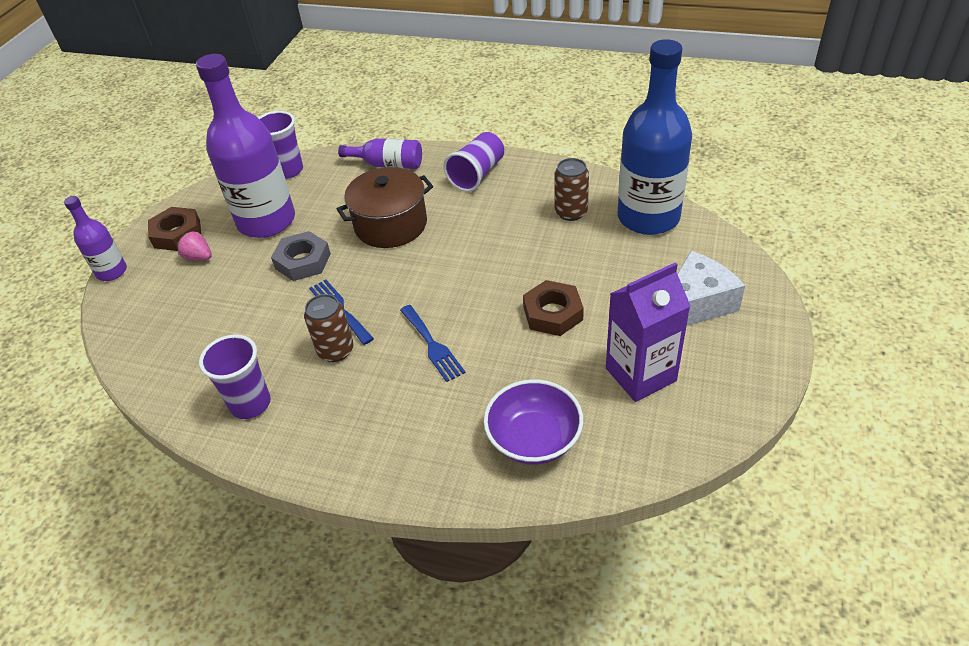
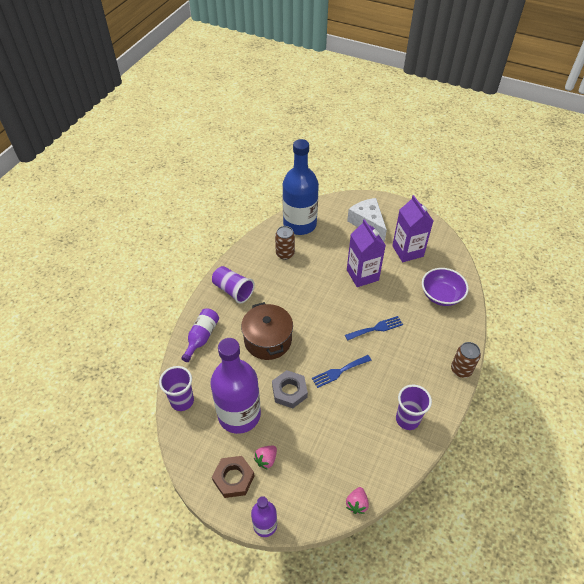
camera: 85 degrees left, 5 degrees up
brown can [304,294,354,362] -> brown can moved to [451,342,481,378]
brown nut [523,280,584,336] -> purple carton [347,219,386,287]
none -> pink strawberry [346,487,369,514]

